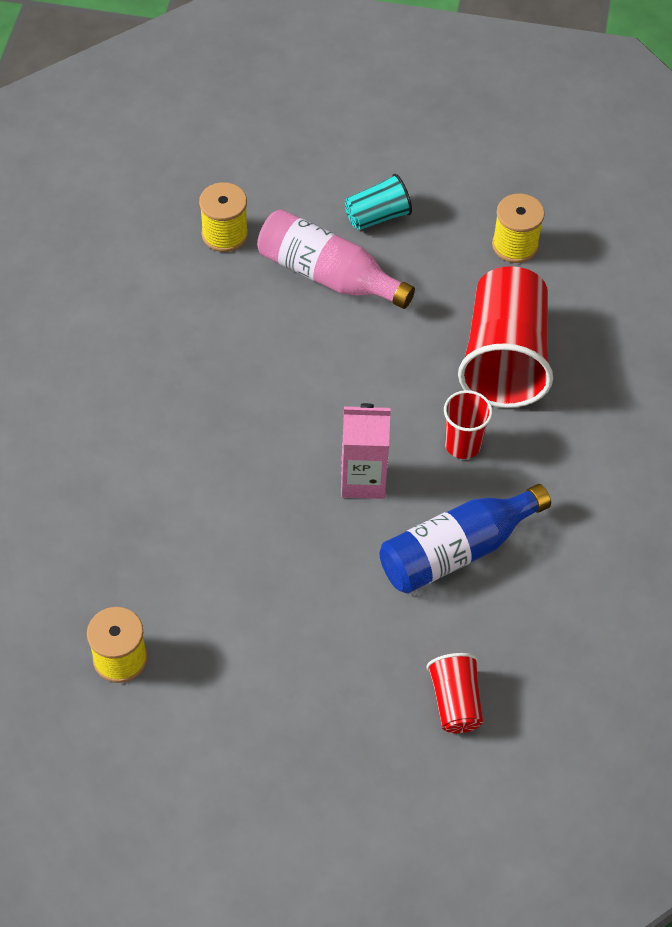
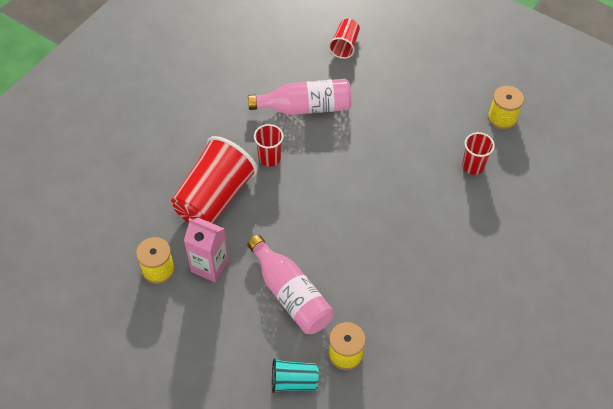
camera: 155 degrees left, 0 degrees up
pink carton [341,403,391,499] -> pink carton moved to [184,218,229,283]
turquoise cup [345,174,412,230] -> turquoise cup moved to [272,358,319,393]
blue bottle [379,484,551,593] -> pink bottle [248,79,351,115]
none -> red cup [462,132,495,175]

